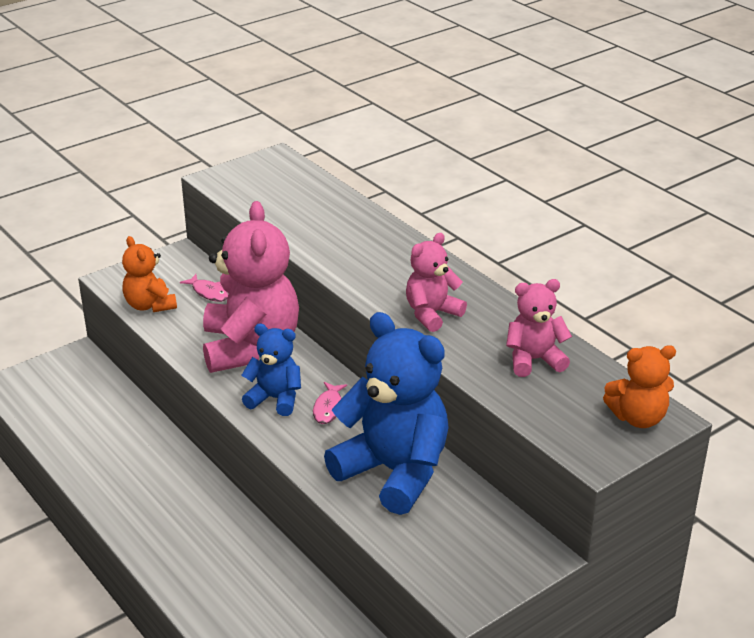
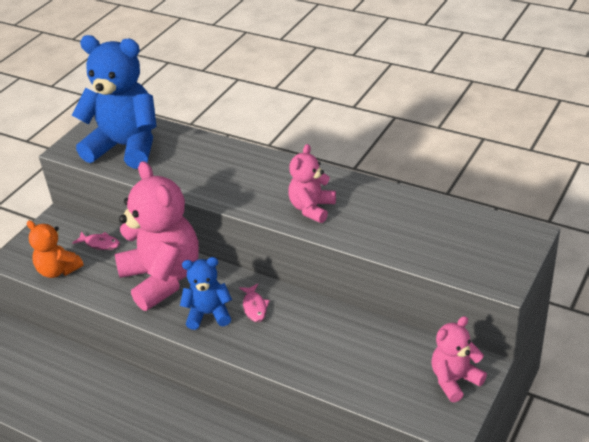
camera: 20 degrees left, 5 degrees up
blue teddy bear [324,312,449,515] -> blue teddy bear moved to [72,35,157,169]
pink teddy bear [506,279,572,377] -> pink teddy bear moved to [431,316,487,402]
orange teddy bear [603,345,676,428] -> none

